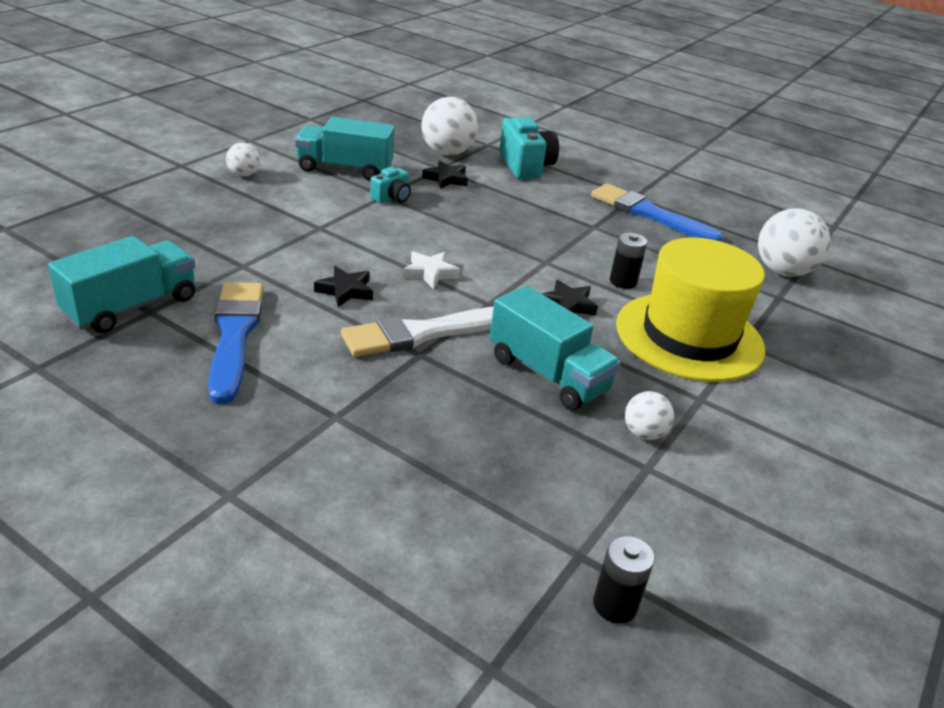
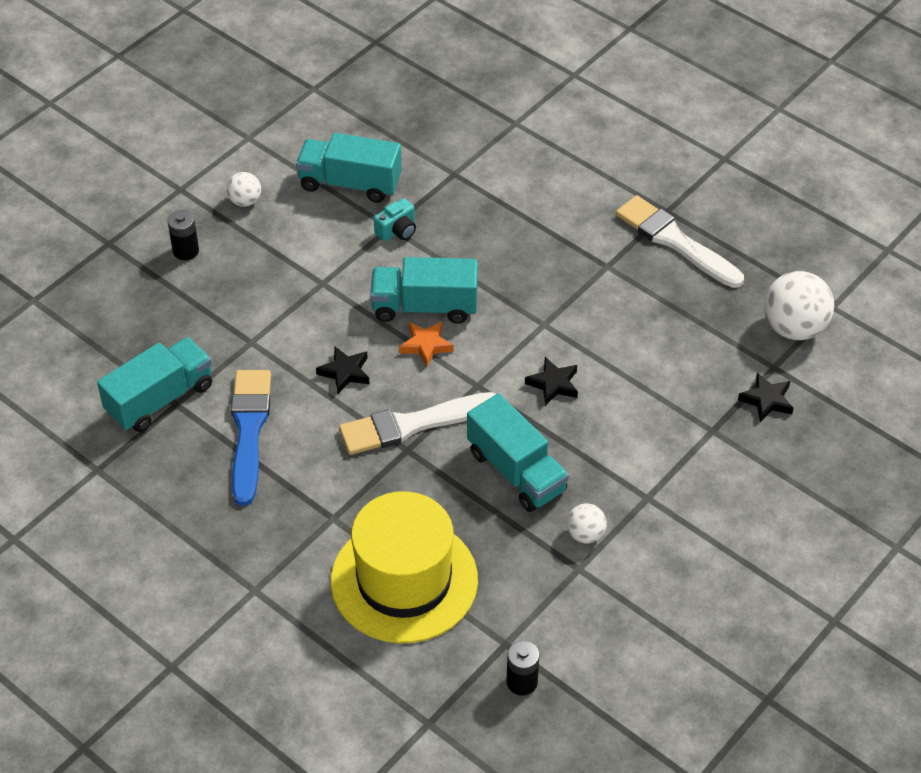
camera: 10 degrees right, 15 degrees up
white star [403,251,460,289] -> orange star [399,321,454,367]
white ball [422,97,478,155] -> none
black star [422,160,468,189] -> black star moved to [738,373,793,422]
turquoise camera [499,117,559,179] -> none
blue brush [591,183,723,242] -> white brush [616,195,744,288]
black battery [610,233,647,289] -> black battery moved to [167,210,199,260]
yellow hat [616,237,765,382] -> yellow hat moved to [331,491,478,643]
none -> turquoise truck [370,257,478,324]

